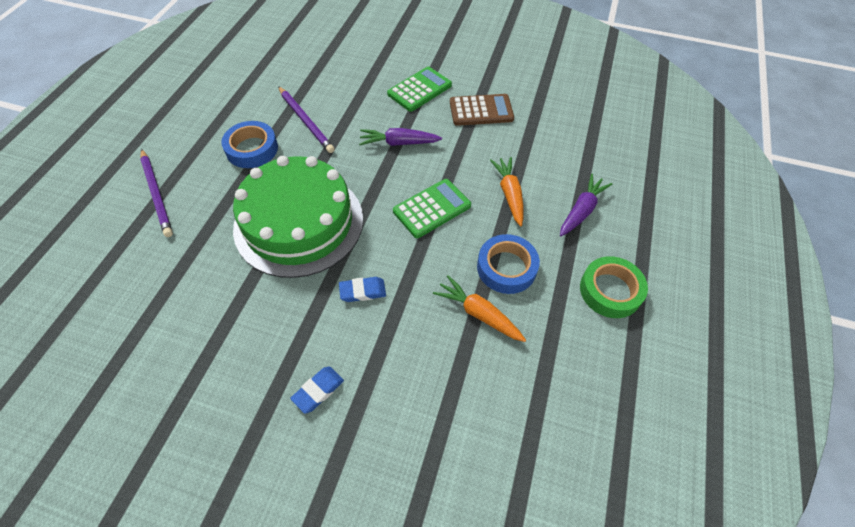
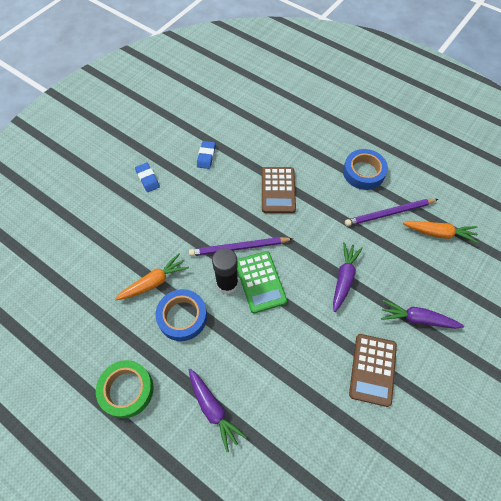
camera: 110 degrees right, 5 degrees up
purple pencil [140,149,173,237] -> purple pencil moved to [189,237,293,256]
green cake [233,156,363,278] -> brown calculator [262,167,296,213]
blue eraser [339,277,386,302] -> blue eraser moved to [197,141,216,169]
green calculator [387,66,452,112] -> purple carrot [381,300,464,329]
orange carrot [490,157,523,227] -> orange carrot moved to [403,221,478,243]
none -> black glue stick [212,248,238,294]

